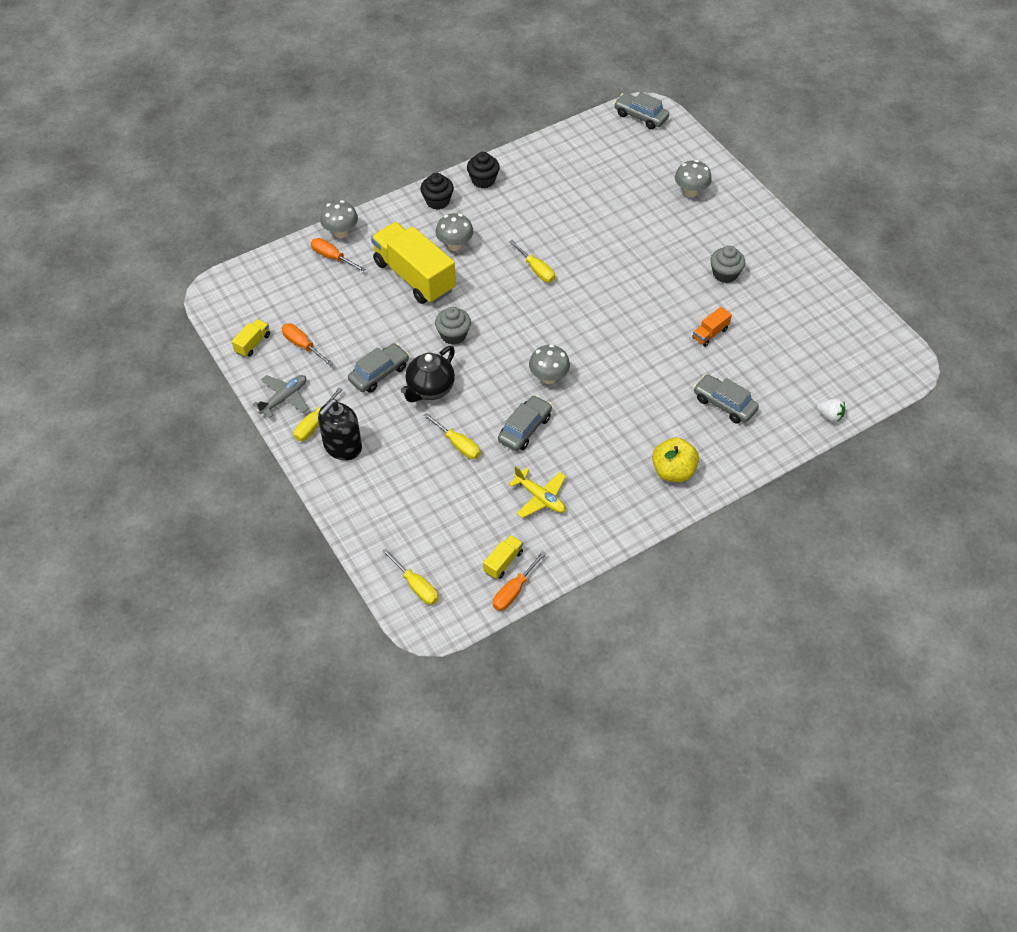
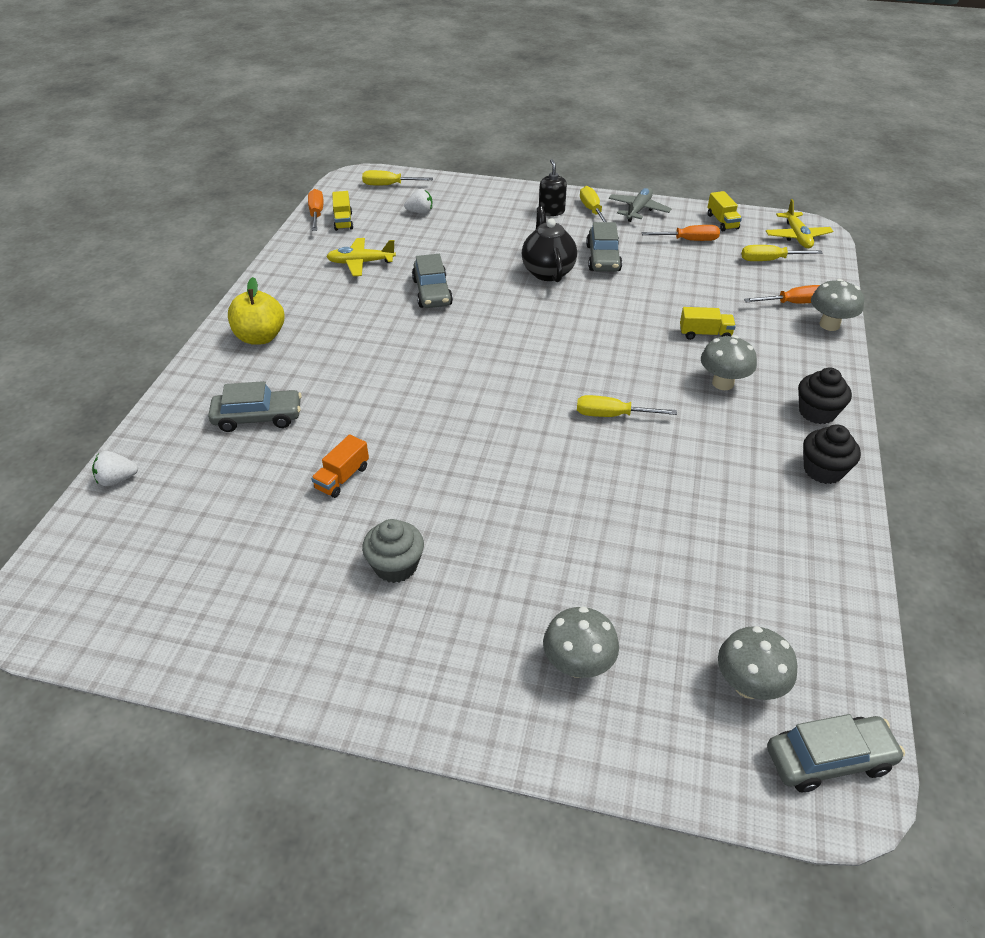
camera: 135 degrees right, 10 degrees down
grey plane [253,375,309,418] -> grey plane turned 150 degrees counterclockwise [609,187,672,222]
black soap dispenser [318,399,362,461] -> black soap dispenser [539,159,567,216], size x0.64
yellow truck [371,222,456,304] -> yellow truck [680,307,736,340], size x0.42
yellow screwdriver [424,413,481,459] -> yellow screwdriver moved to [742,245,823,261]
grey cupcake [435,307,471,345] -> none
grey mushroom [529,344,570,384] -> grey mushroom moved to [718,626,798,700]
orange truck [692,307,732,347] -> orange truck turned 150 degrees counterclockwise [311,434,369,498]
none -> white strawberry [404,189,433,214]
none -> yellow plane [766,199,833,248]

